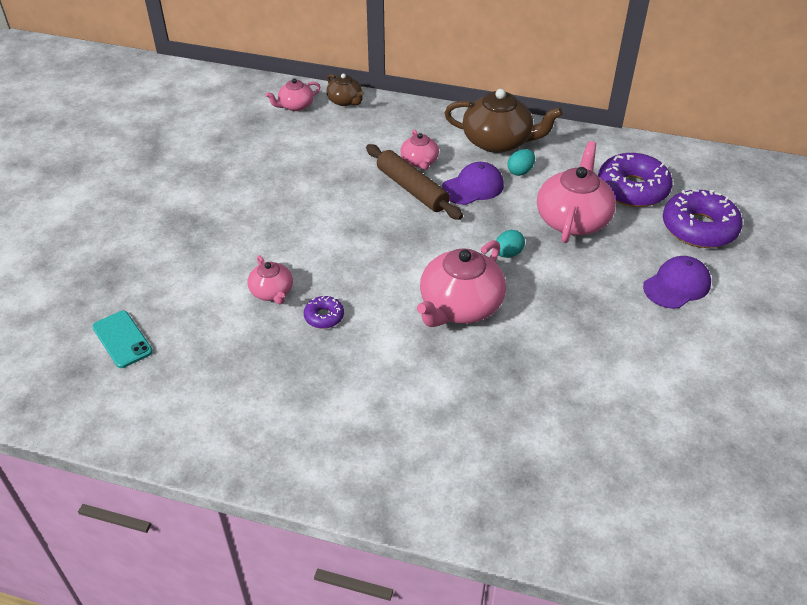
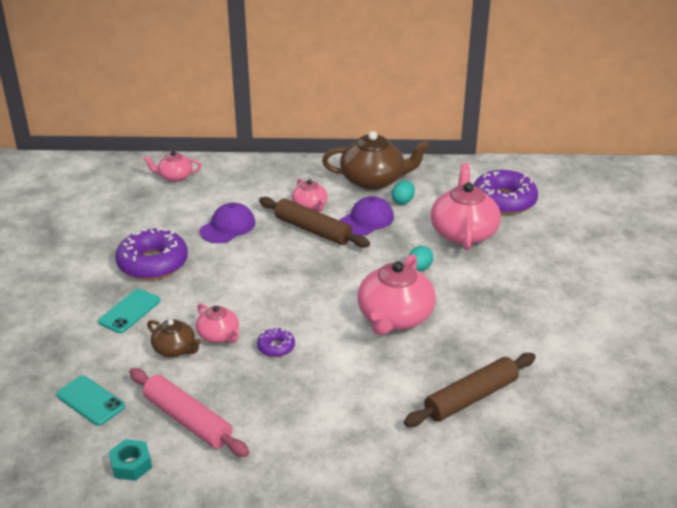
camera: 15 degrees left, 10 degrees down
pink teapot [266,78,320,111] -> pink teapot turned 45 degrees clockwise [143,151,202,182]
brown teapot [326,73,364,106] -> brown teapot moved to [147,319,202,357]
purple cap [643,256,711,309] -> purple cap moved to [200,202,255,243]
purple donut [663,189,743,248] -> purple donut moved to [115,227,188,280]
none -> turquoise phone [98,289,160,333]
none -> turquoise nut [109,439,152,481]
none -> pink rolling pin [129,368,249,457]
none -> brown rolling pin [404,353,536,427]

